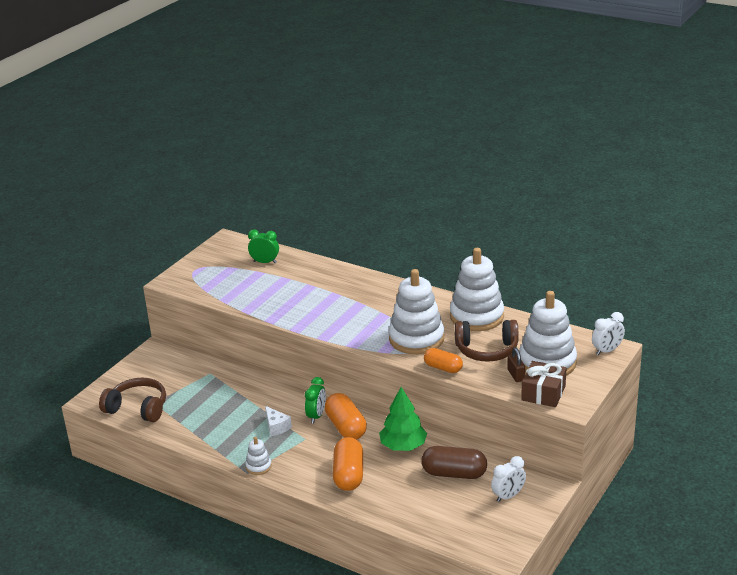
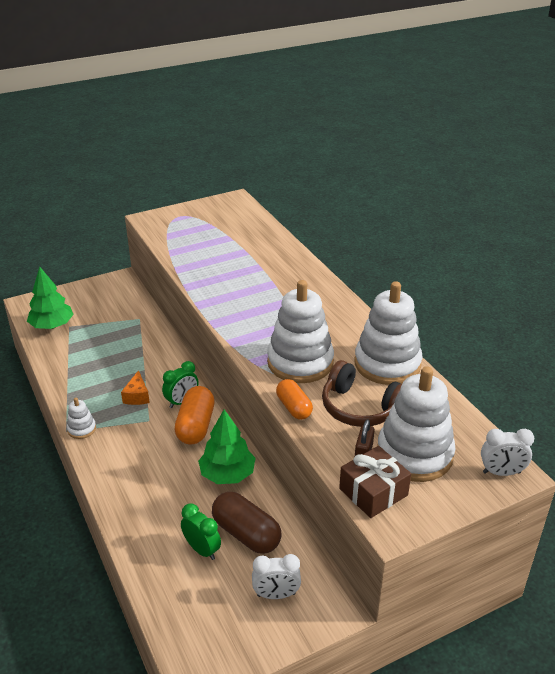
camera: 30 degrees right, 5 degrees up
brown headphones [99,378,166,422] -> green tree [27,266,74,329]
green clock [248,229,279,263] -> green clock moved to [181,504,221,560]
white cheese [265,406,292,437] -> orange cheese [121,370,150,405]
orange capsule [333,437,363,491] -> none

